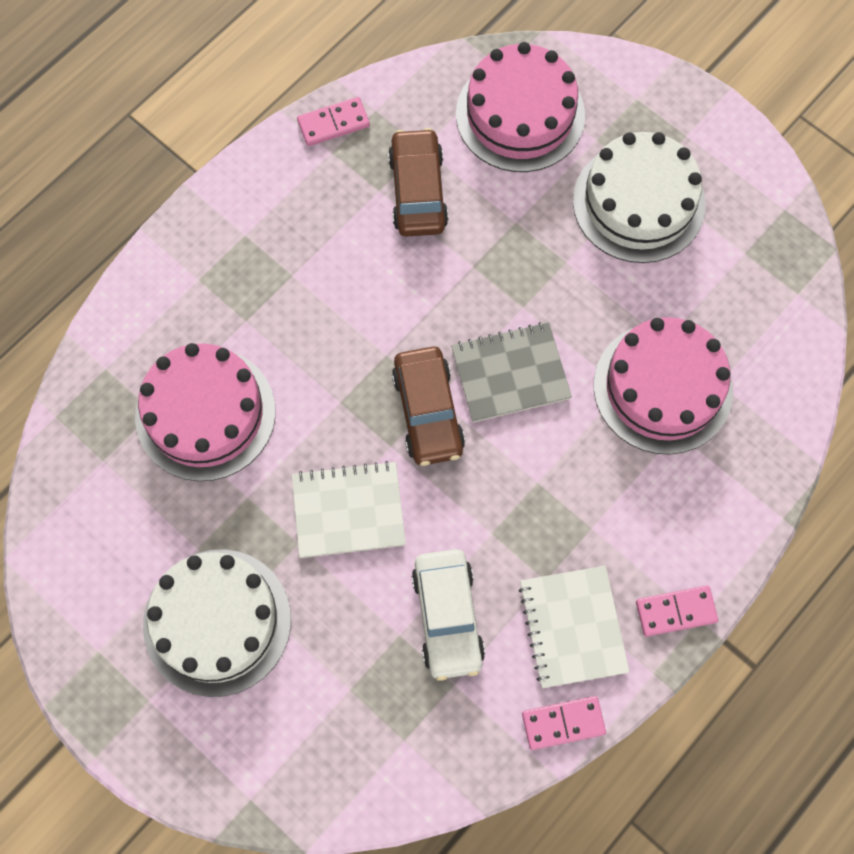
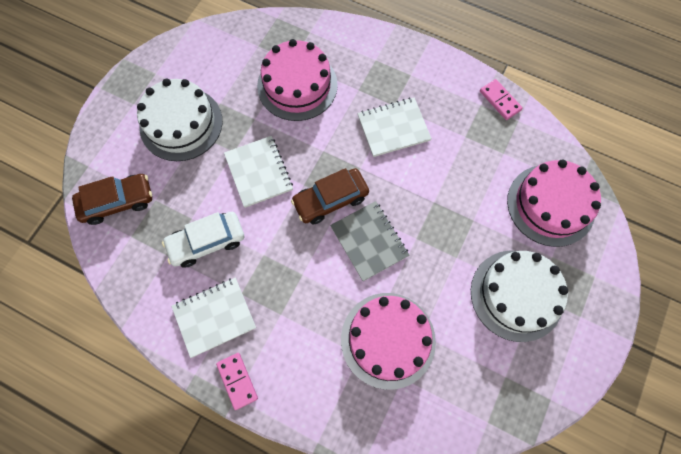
camera: 75 degrees right, 0 degrees up
brown car [388,128,449,237] -> brown car moved to [72,174,152,225]
pink domino [522,696,606,750] -> none
none -> white notebook [358,97,432,157]

